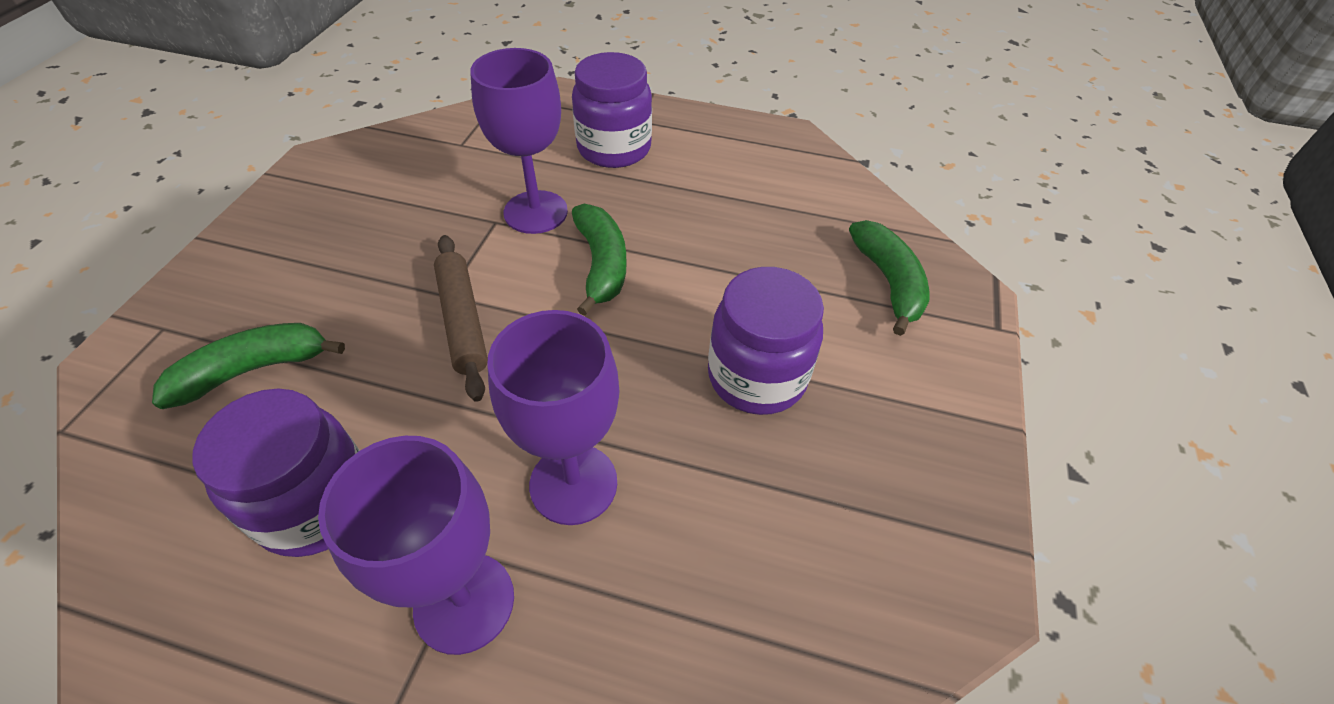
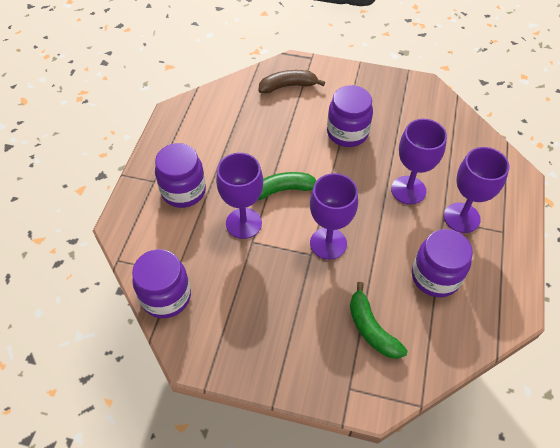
camera: 90 degrees left, 5 degrees up
brown rolling pin [434,235,488,402] -> purple goblet [310,173,358,260]
green banana [849,220,929,336] -> brown banana [259,70,325,94]
none -> purple jar [132,249,191,318]

